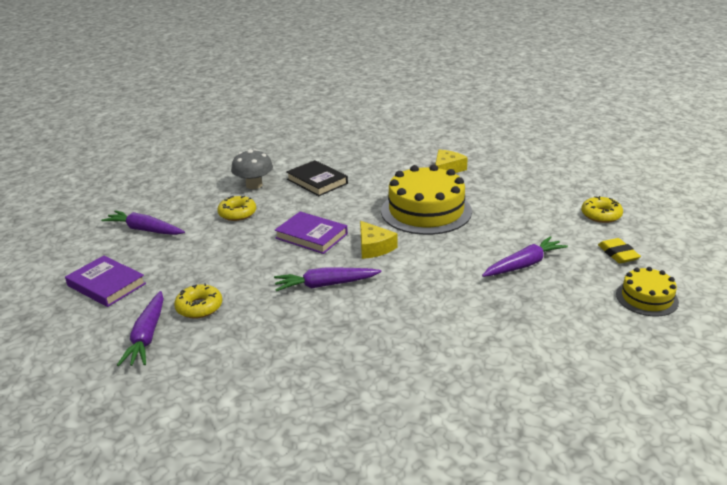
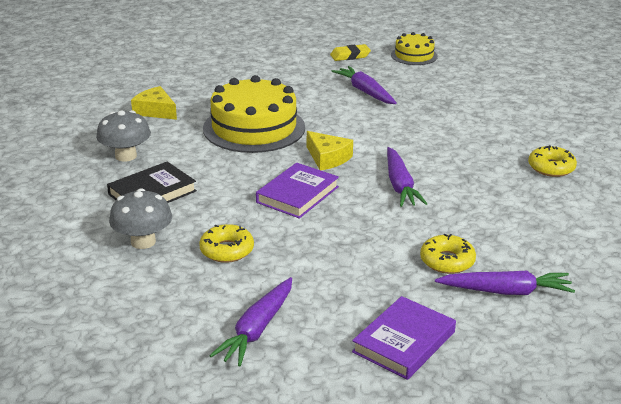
camera: 90 degrees left, 0 degrees up
yellow cheese [360,221,398,259] -> yellow cheese turned 75 degrees clockwise [307,131,353,170]
yellow donut [581,196,623,223] -> yellow donut moved to [528,145,577,177]
none -> grey mushroom [96,110,151,162]

